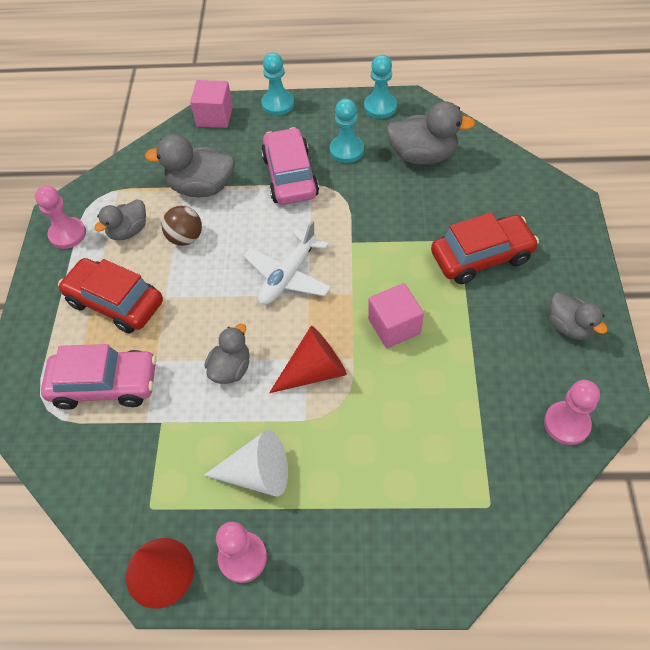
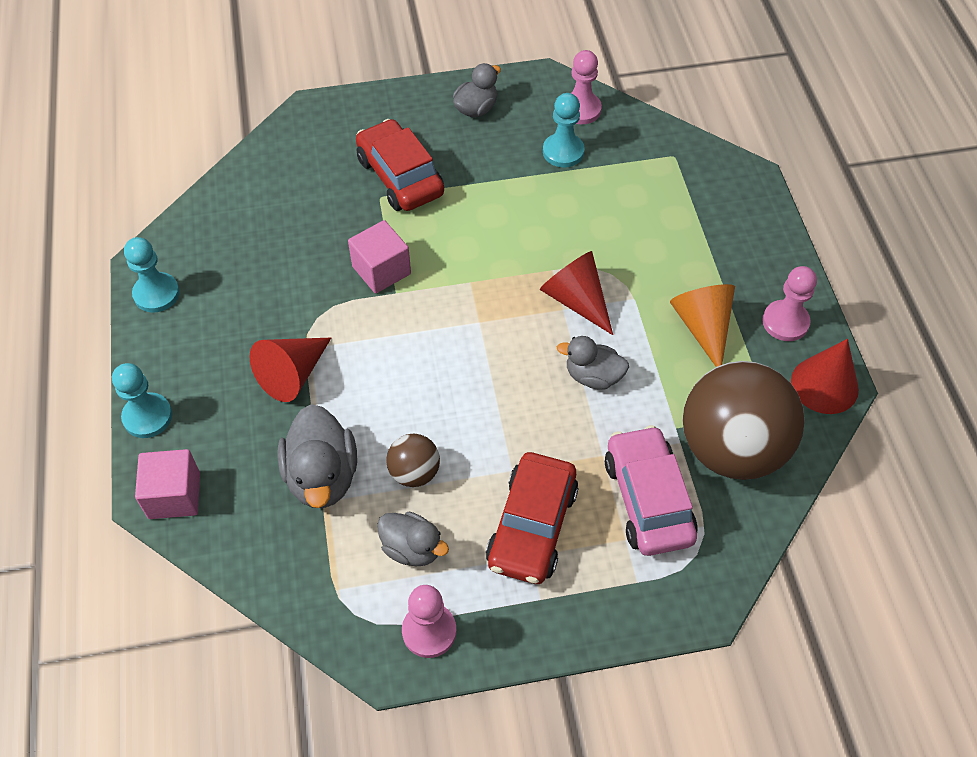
camera: 105 degrees left, 0 degrees up
white cone [203,430,288,497] -> orange cone [670,284,735,367]
white plane [243,220,331,305] -> none
pink car [261,127,319,205] -> red cone [249,338,331,402]
turquoise pawn [330,99,364,163] -> turquoise pawn moved to [543,93,585,168]
pink cube [368,283,424,348] -> pink cube moved to [348,220,411,293]
grey duck [386,101,475,165] -> none
none -> brown ball [683,361,804,480]

